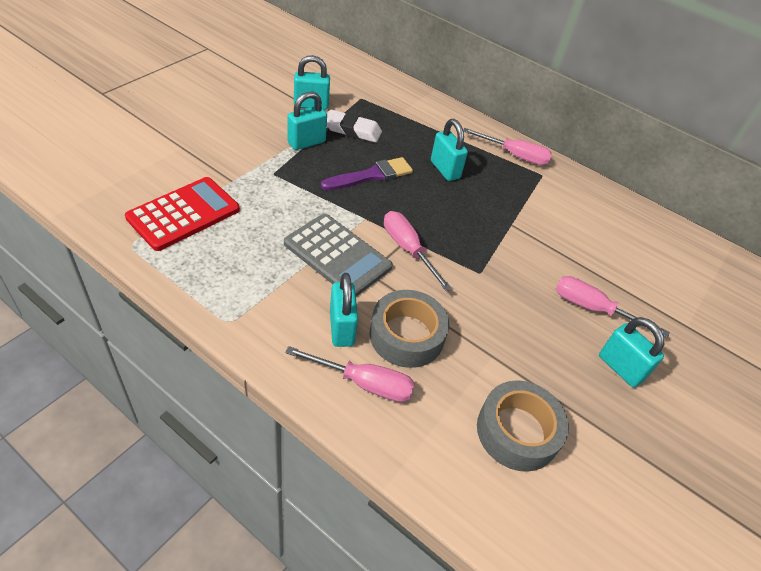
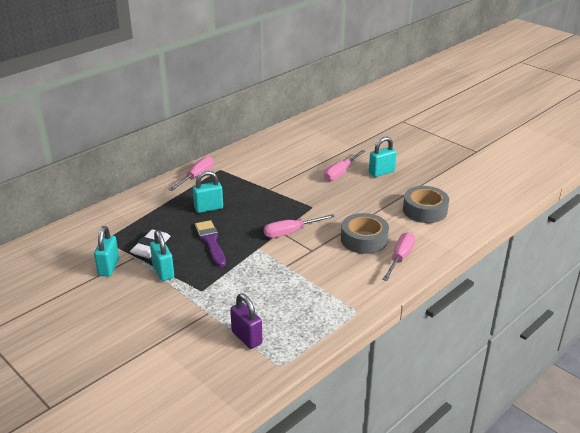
camera: 75 degrees left, 15 degrees down
red calculator [125,177,240,251] -> purple padlock [230,294,263,349]
grey calculator [284,214,393,297] -> none
turquoise padlock [330,273,358,347] -> none

